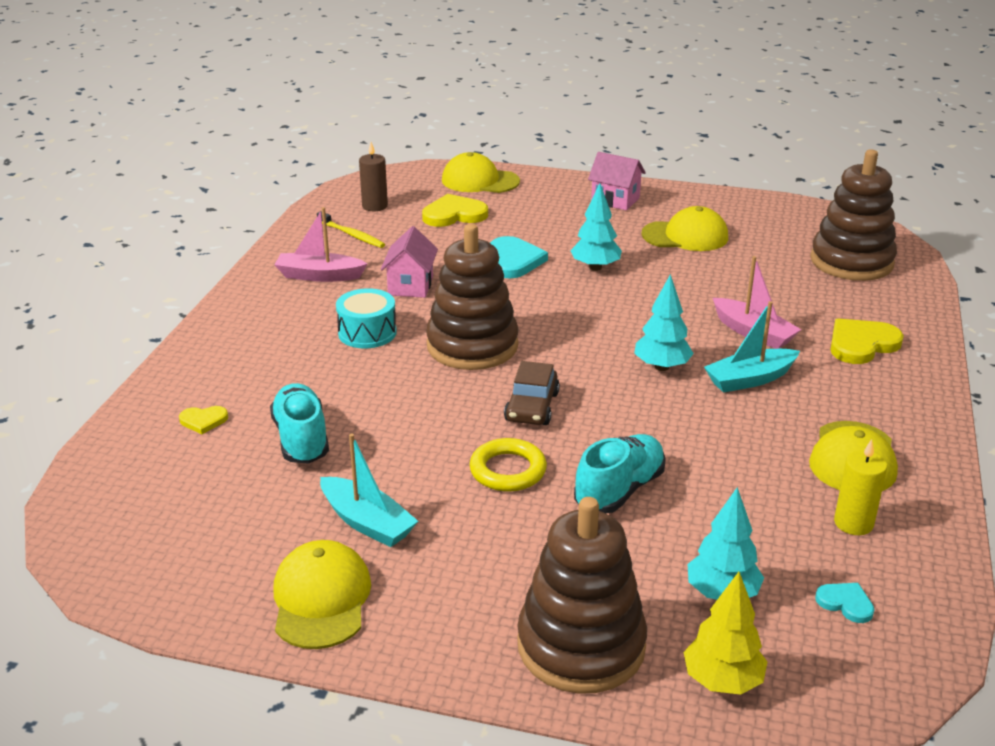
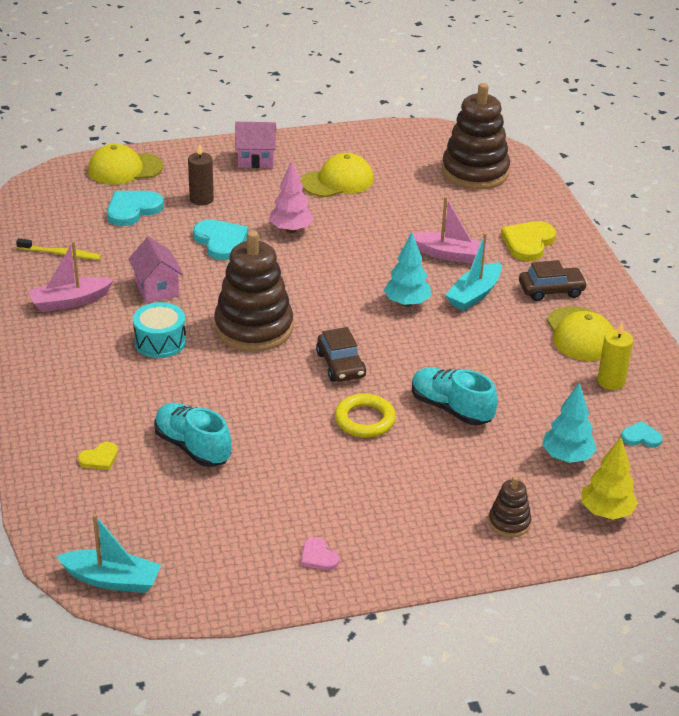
camera: 30 degrees left, 5 degrees up
yellow cap [273,540,371,649] -> pink heart [301,537,339,570]
turquoise boat [320,434,418,547] -> turquoise boat moved to [56,514,161,593]
brown candle [359,142,388,211] -> brown candle moved to [188,143,214,205]
yellow heart [422,194,488,227] -> turquoise heart [107,191,164,226]
brown stacking toy [517,497,647,694] -> brown stacking toy [488,476,531,537], size x0.46
turquoise tree [570,184,622,271] -> pink tree [269,161,314,233]
turquoise shoe [574,434,666,514] -> turquoise shoe turned 60 degrees counterclockwise [412,367,498,425]
none -> brown car [519,260,588,301]

